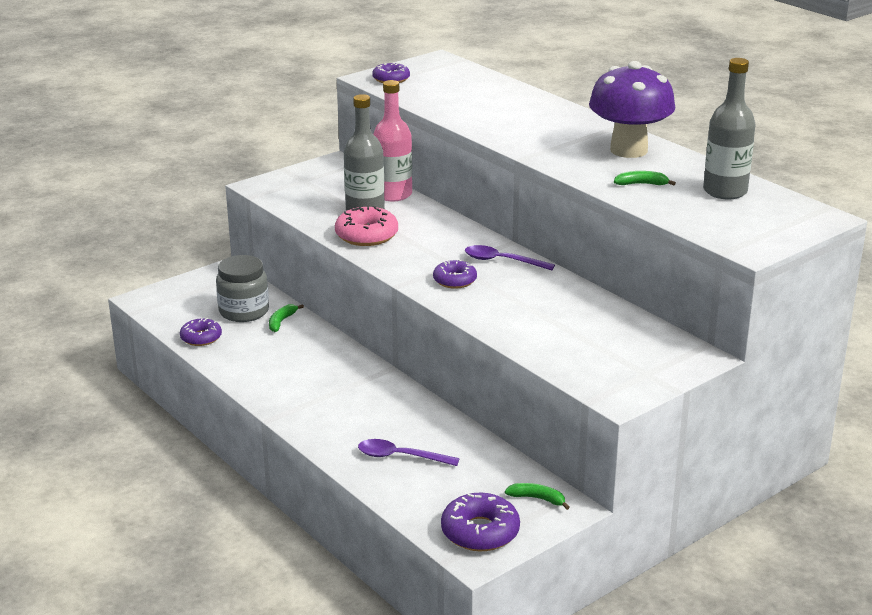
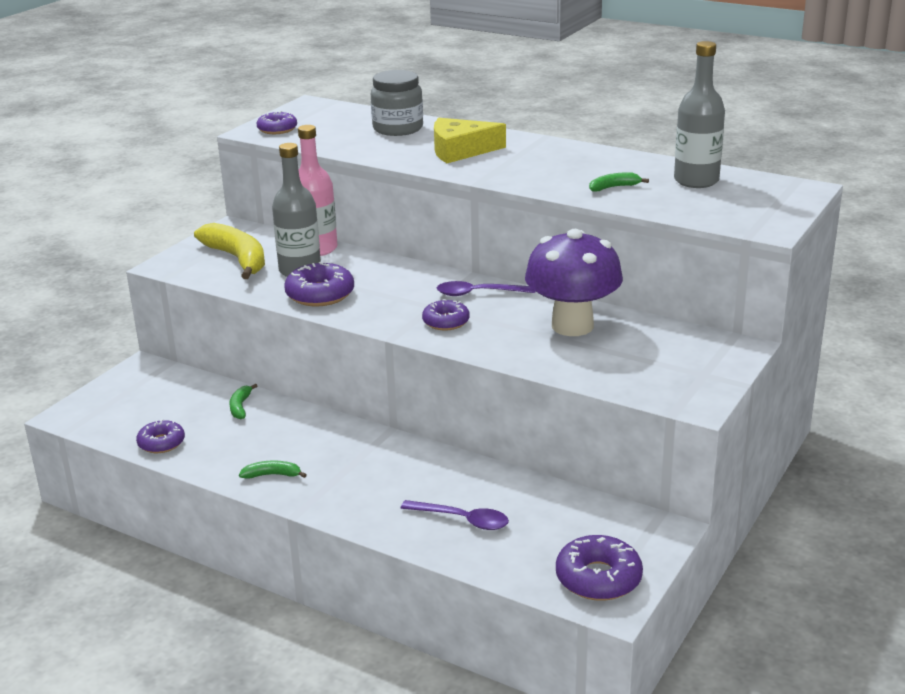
camera: 20 degrees left, 0 degrees up
grey jar [216,255,269,322] -> grey jar moved to [371,70,423,136]
pink donut [335,206,398,246] -> purple donut [284,262,354,306]
purple spoon [358,439,460,466] -> purple spoon turned 150 degrees counterclockwise [401,500,509,530]
green banana [505,483,570,510] -> green banana moved to [239,461,307,479]
purple mushroom [589,61,676,158] -> purple mushroom moved to [525,229,623,336]
none -> yellow banana [194,223,265,279]
none -> yellow cheese [434,118,506,163]

